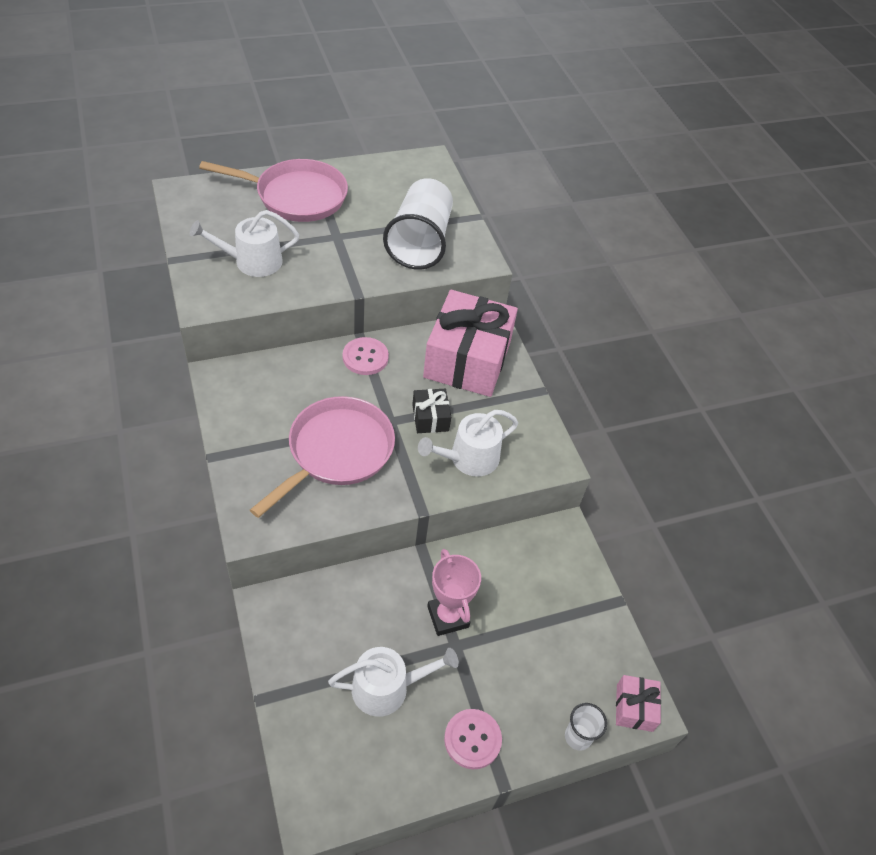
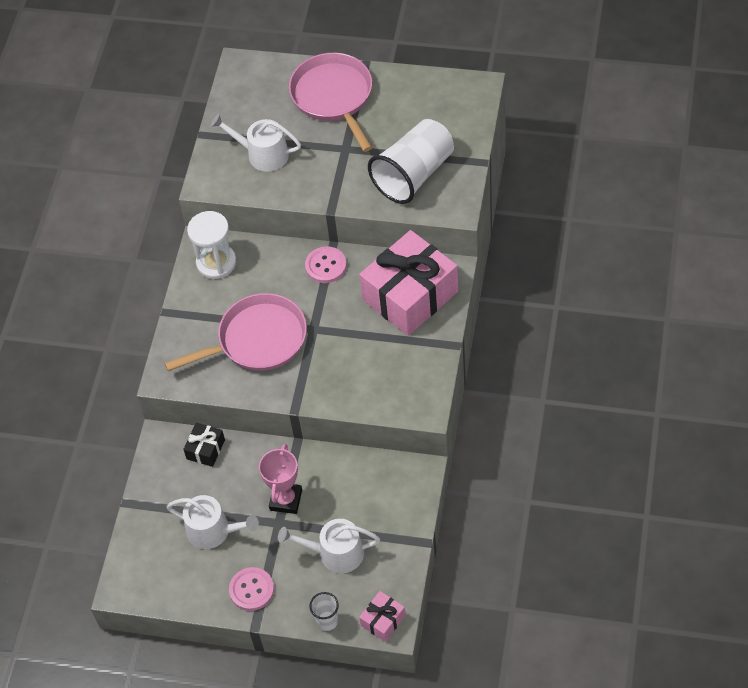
camera: 40 degrees right, 5 degrees up
pink pan [199,159,348,222] -> pink pan turned 150 degrees counterclockwise [289,53,372,152]
black gift [412,389,451,433] -> black gift moved to [183,423,225,467]
white watering can [418,410,518,477] -> white watering can moved to [278,519,380,573]
none -> white hourglass [187,211,236,279]

